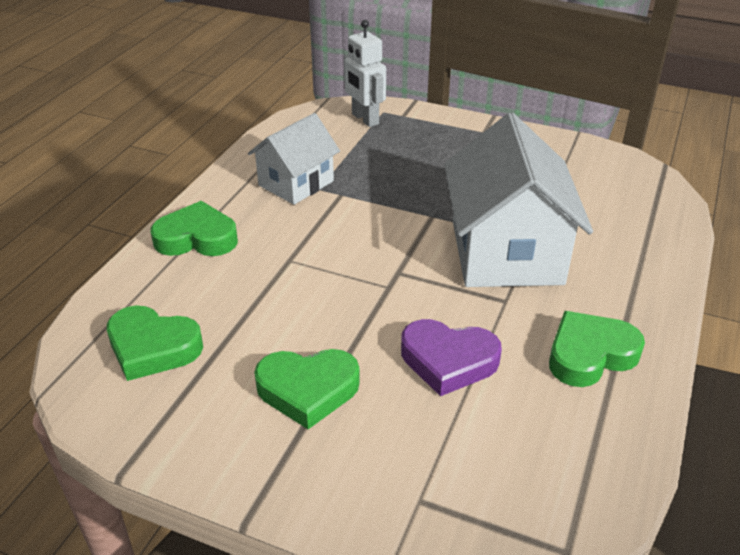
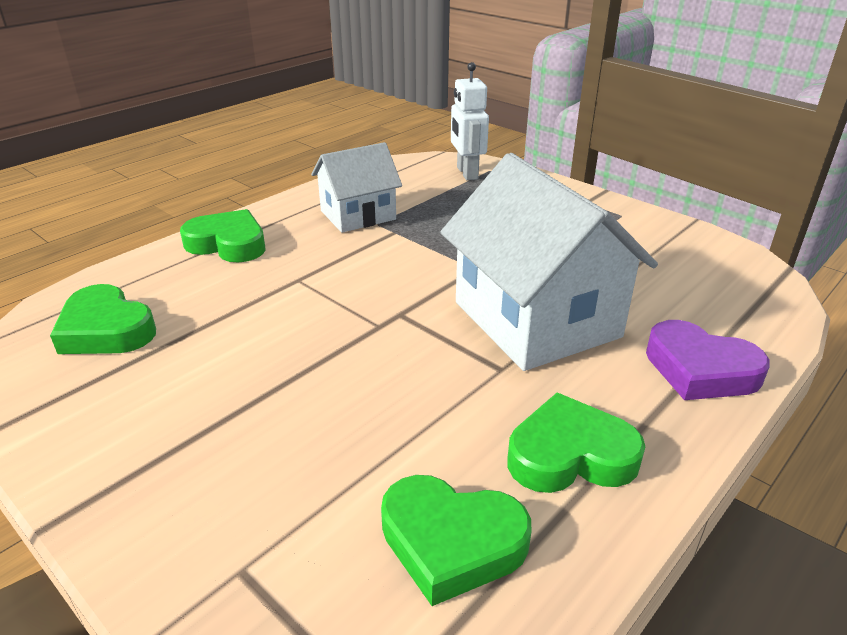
camera: 20 degrees right, 5 degrees down
green heart [254,349,360,429] -> green heart moved to [381,475,532,606]
purple heart [401,319,502,396] -> purple heart moved to [646,320,770,400]
white house [444,113,593,287] -> white house turned 45 degrees counterclockwise [440,153,658,371]

